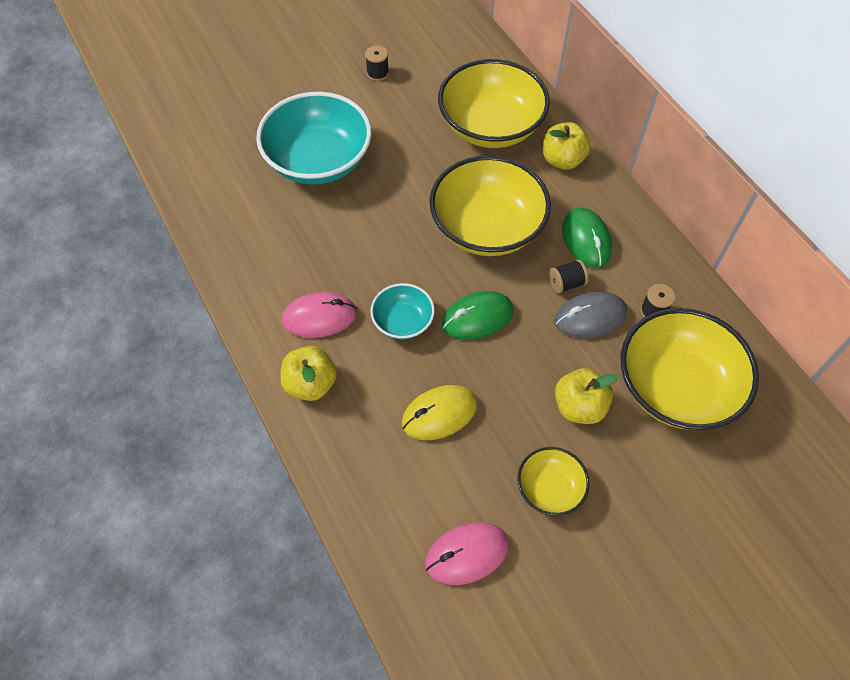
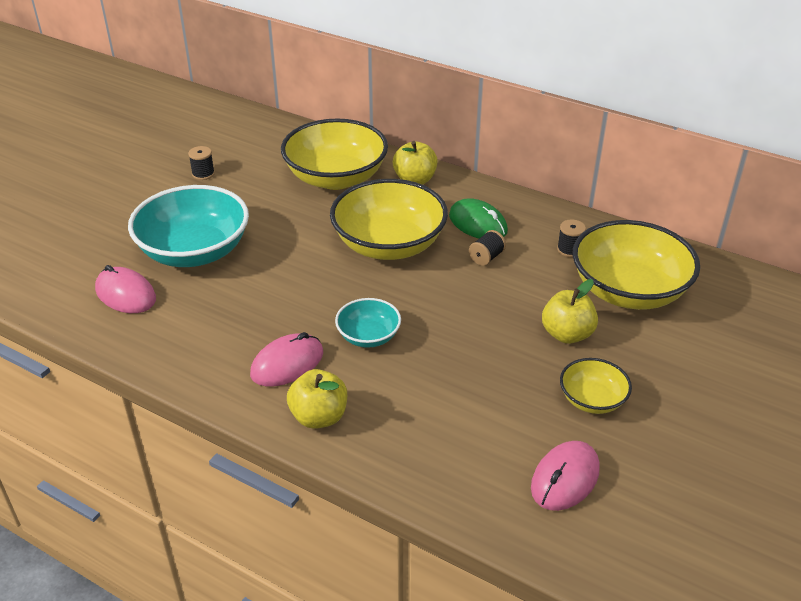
camera: 30 degrees left, 20 degrees down
yellow mouse [402,385,477,440] -> none
green mouse [442,291,513,340] -> none
grey mouse [555,291,628,338] -> none
none -> pink mouse [95,265,156,313]

